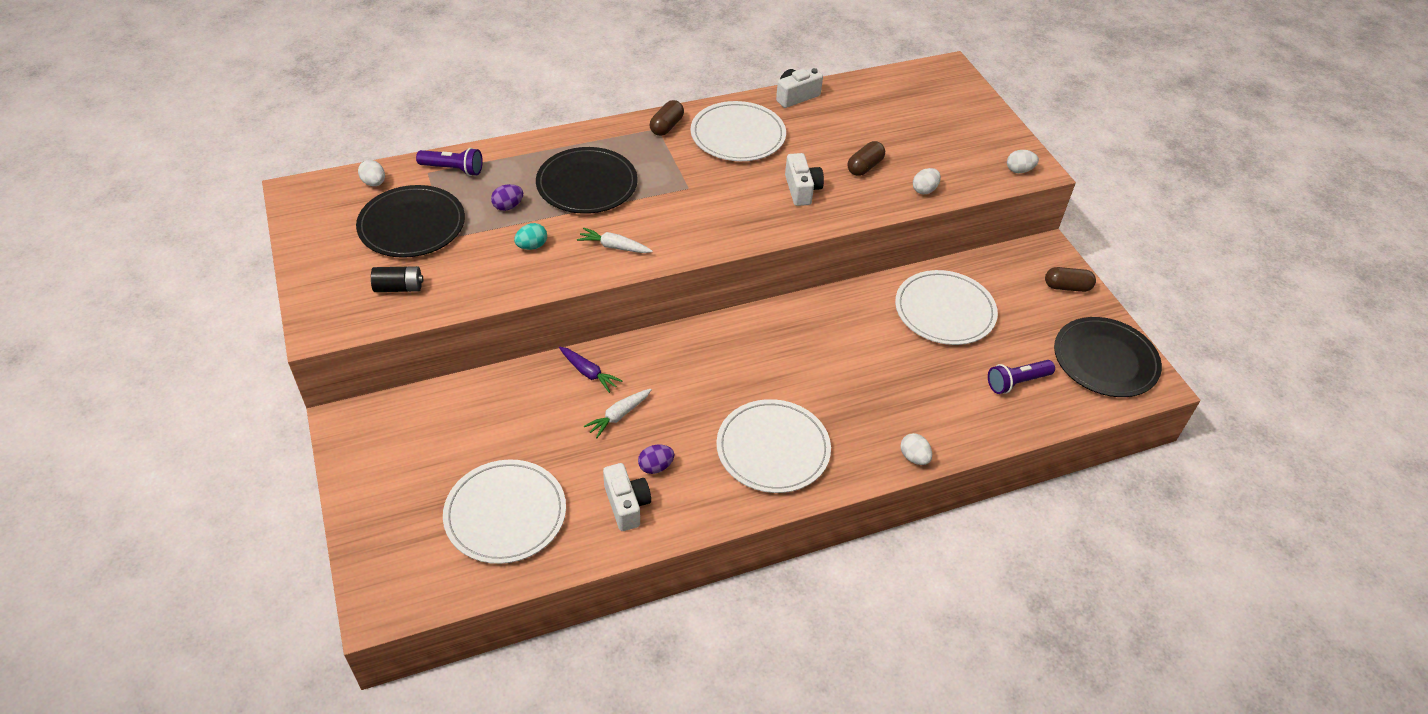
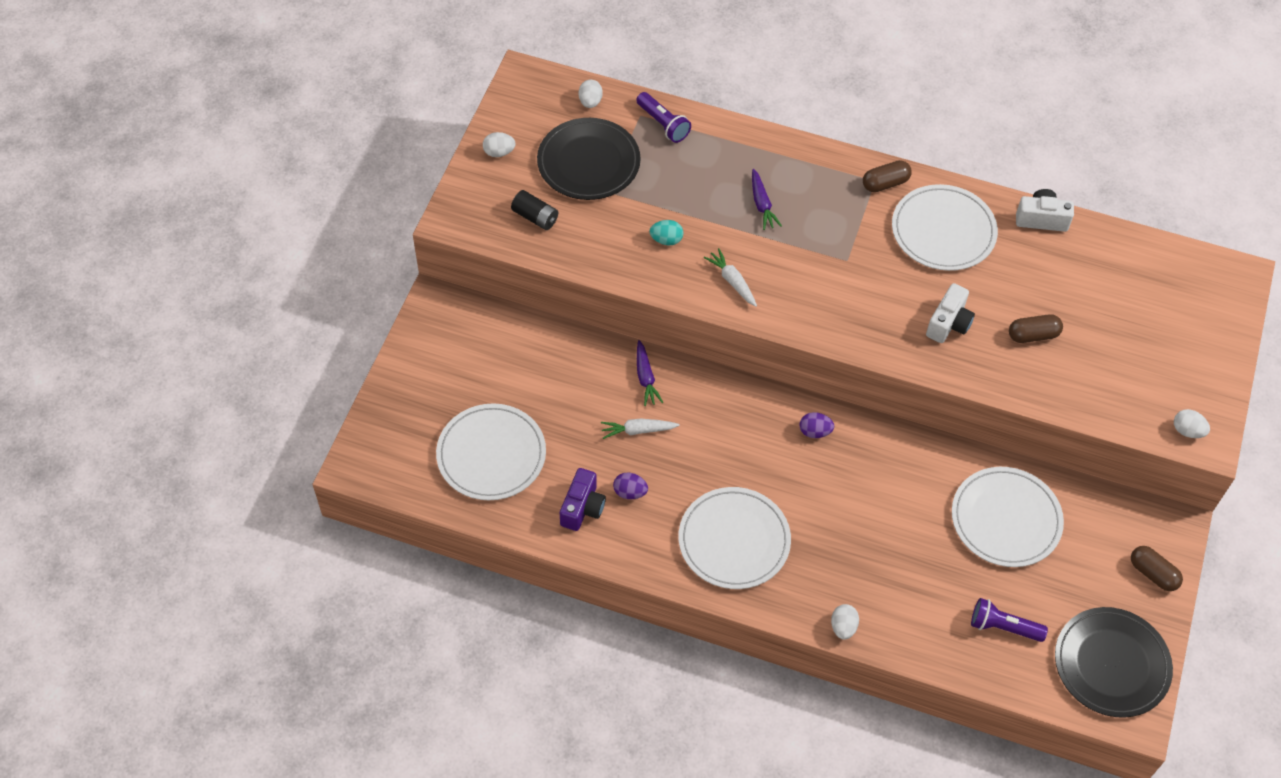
camera: 40 degrees right, 10 degrees up
purple egg [491,184,523,211] -> purple egg moved to [799,412,834,438]
black plate [536,147,638,214] -> purple carrot [752,169,782,230]
white camera [603,463,651,531] -> purple camera [560,468,606,531]
white egg [913,168,941,194] -> white egg moved to [483,132,516,157]

